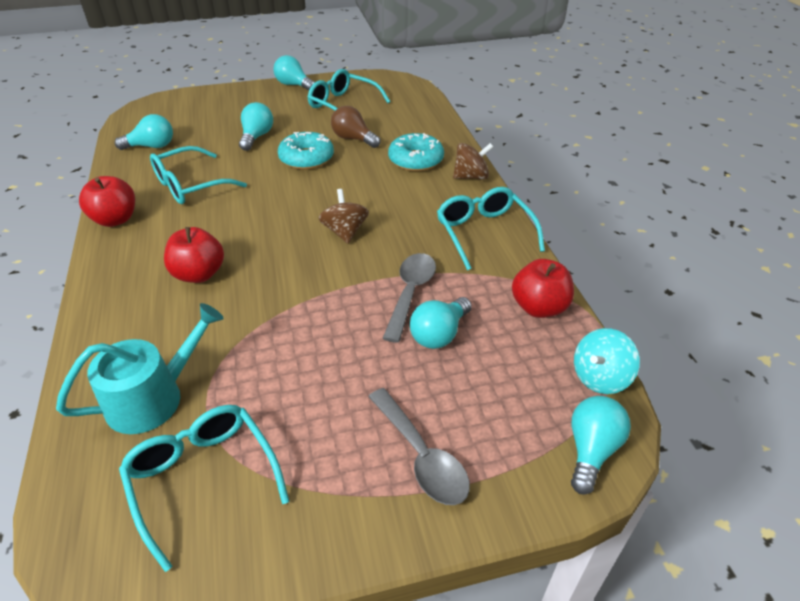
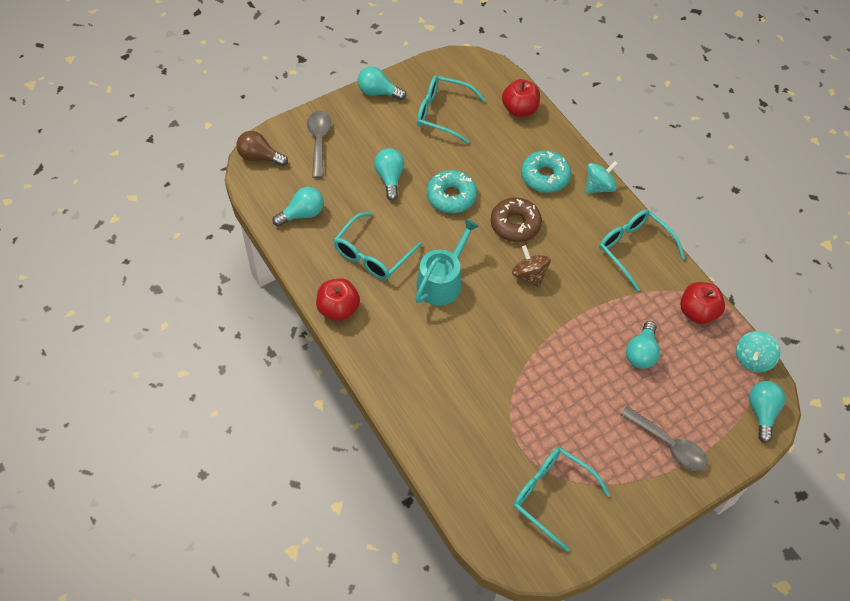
camera: 20 degrees left, 15 degrees up
turquoise watering can [56,303,224,434] -> turquoise watering can moved to [415,219,479,306]
red apple [164,227,224,283] -> red apple moved to [502,79,540,117]
brown light bulb [331,106,380,148] -> brown light bulb moved to [236,131,288,166]
grey spoon [383,253,436,343] -> grey spoon moved to [307,111,331,178]
brown spinning top [453,143,493,179] -> turquoise spinning top [586,161,618,194]
none -> brown donut [490,197,542,242]

